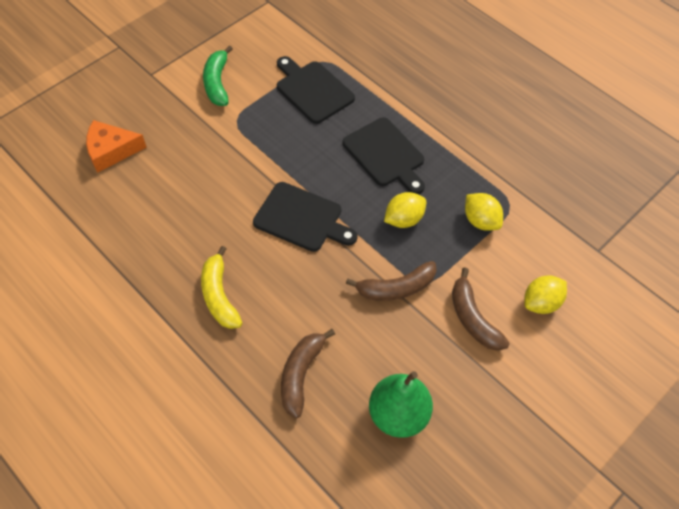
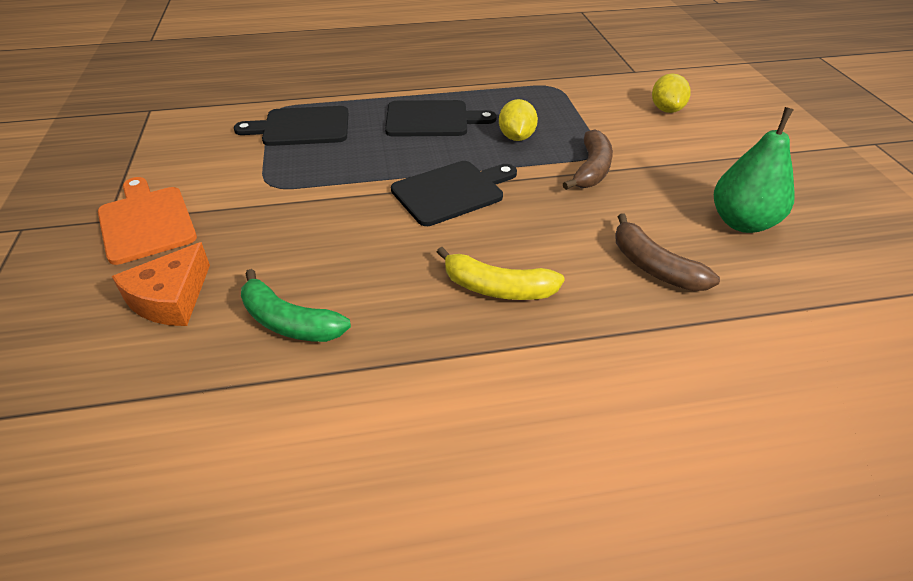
camera: 55 degrees left, 15 degrees down
green banana [203,45,233,106] -> green banana moved to [241,269,351,342]
brown banana [452,267,510,351] -> none
yellow lemon [465,193,503,231] -> none
none -> orange cutting board [98,177,197,265]

